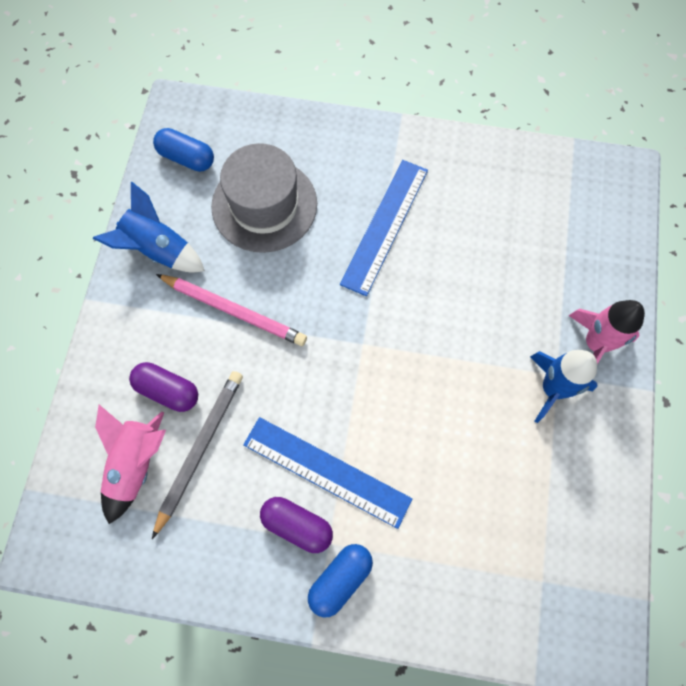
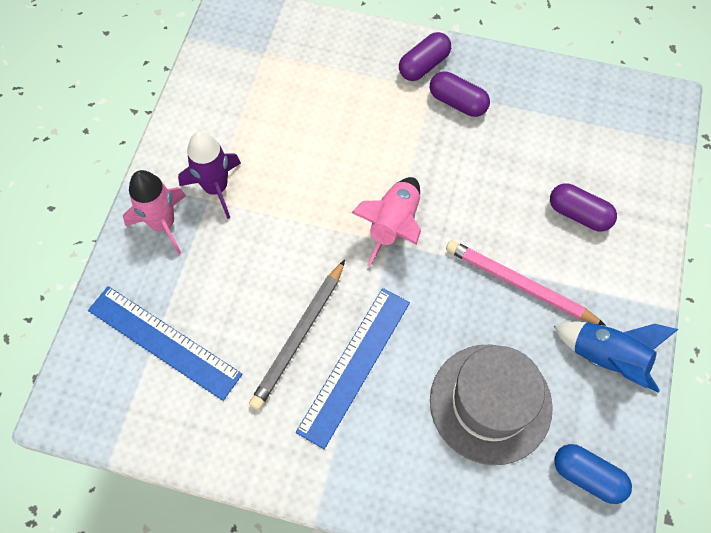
camera: 175 degrees left, 5 degrees down
pink rocket [95,405,166,524] -> pink rocket moved to [352,177,421,267]
grey pencil [152,371,243,539] -> grey pencil moved to [249,260,345,410]
blue ruler [243,417,413,529] -> blue ruler moved to [88,286,243,401]
blue capsule [308,544,373,618] -> purple capsule [399,32,451,81]
blue rocket [530,350,597,423] -> purple rocket [178,131,241,219]

